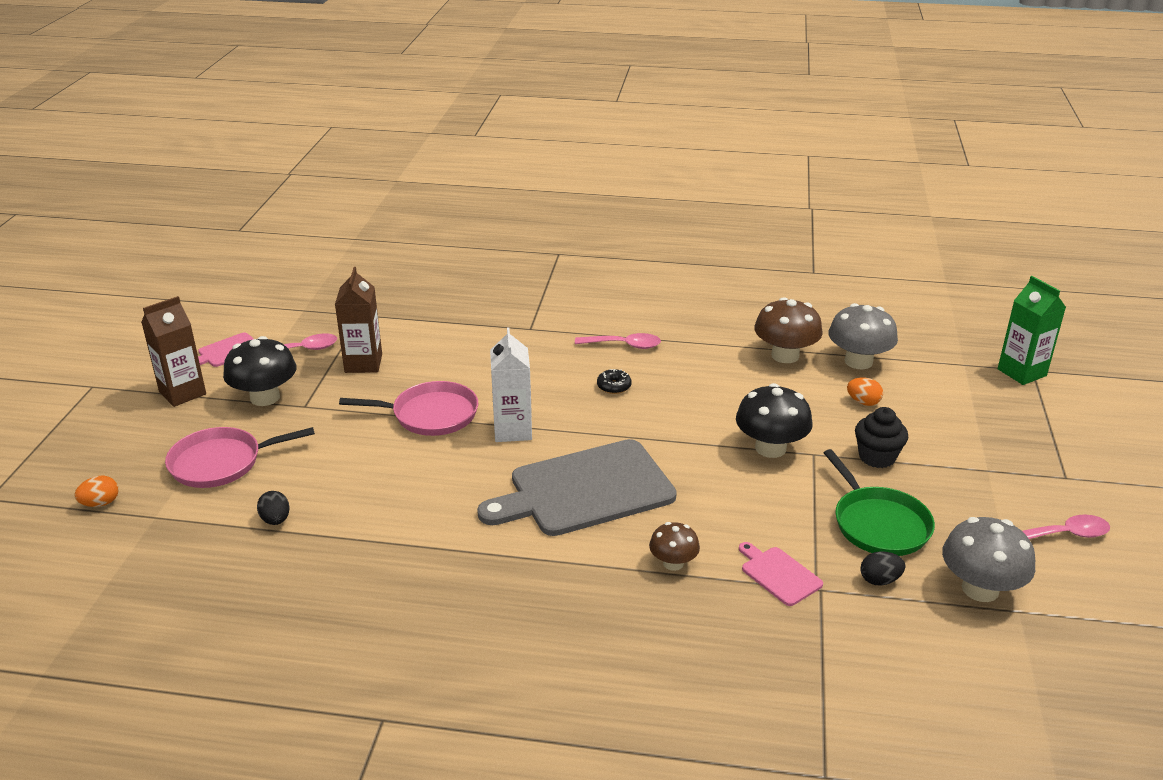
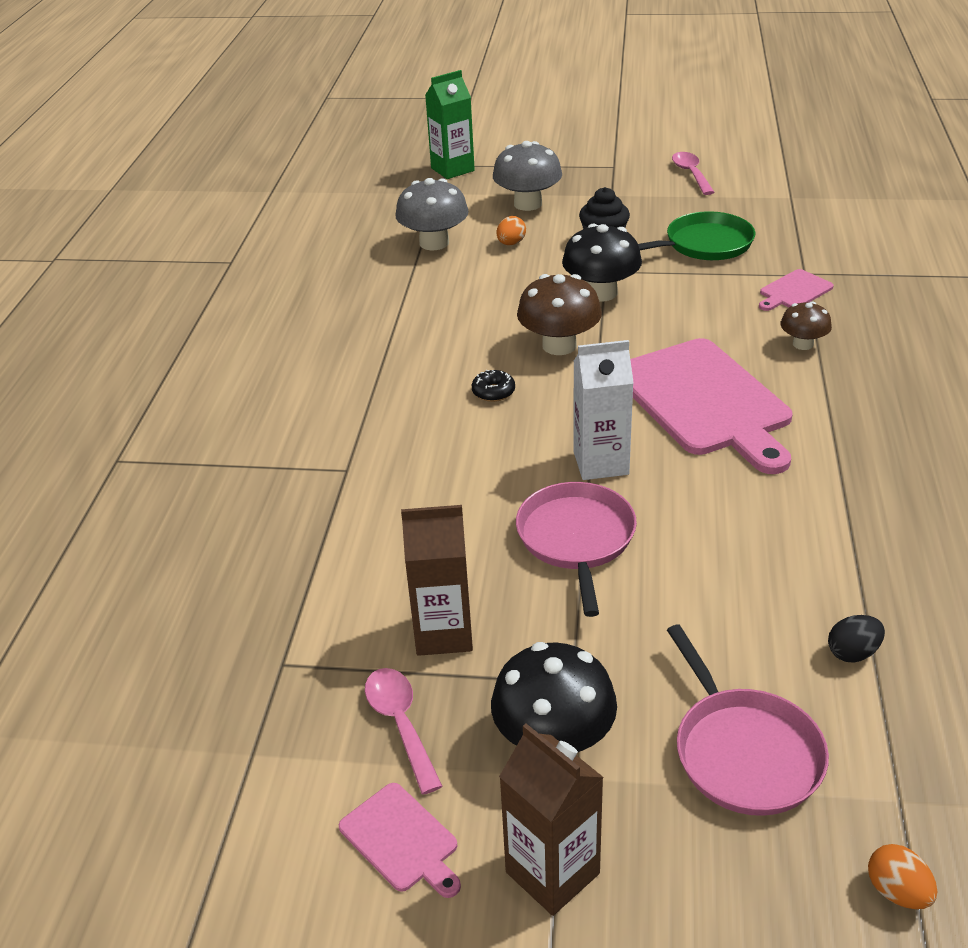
camera: 90 degrees left, 5 degrees up
grey cutting board [477,439,677,536] -> pink cutting board [630,338,793,474]
pink spoon [575,333,661,349] -> none
brown mushroom [754,297,823,363] -> brown mushroom moved to [517,274,602,355]
black egg [860,552,905,586] -> none
grey mushroom [942,517,1035,602] -> grey mushroom moved to [493,141,562,211]

